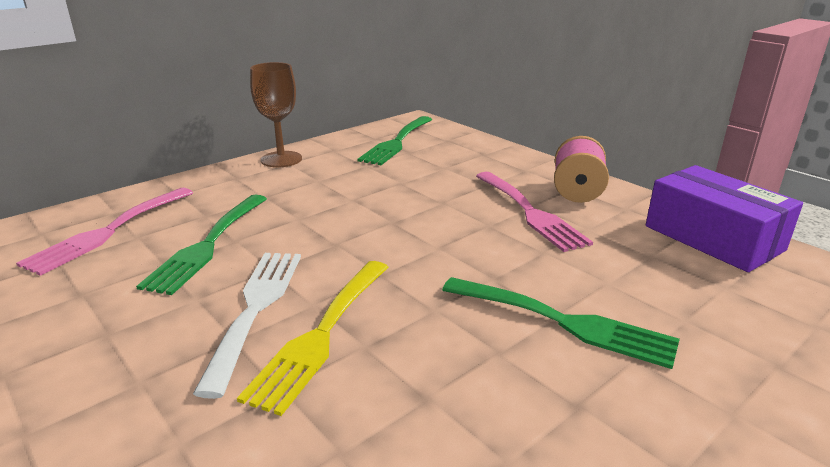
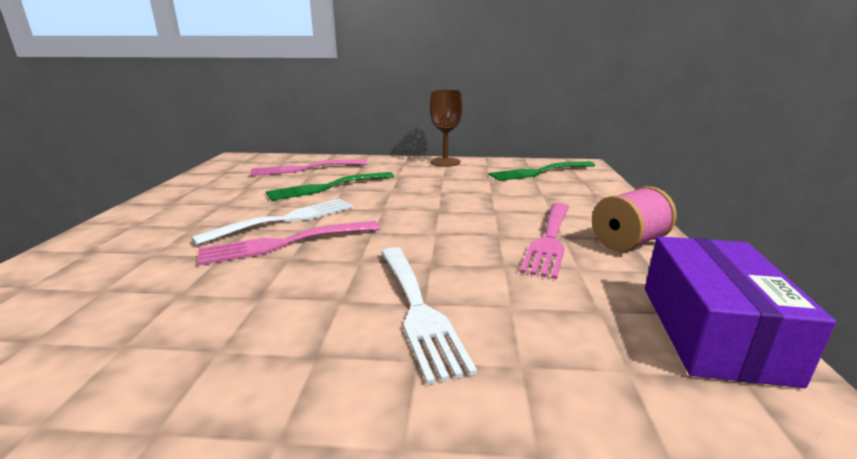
camera: 45 degrees right, 5 degrees down
yellow fork [237,261,389,416] -> pink fork [197,221,380,265]
green fork [442,277,680,369] -> white fork [381,247,477,385]

